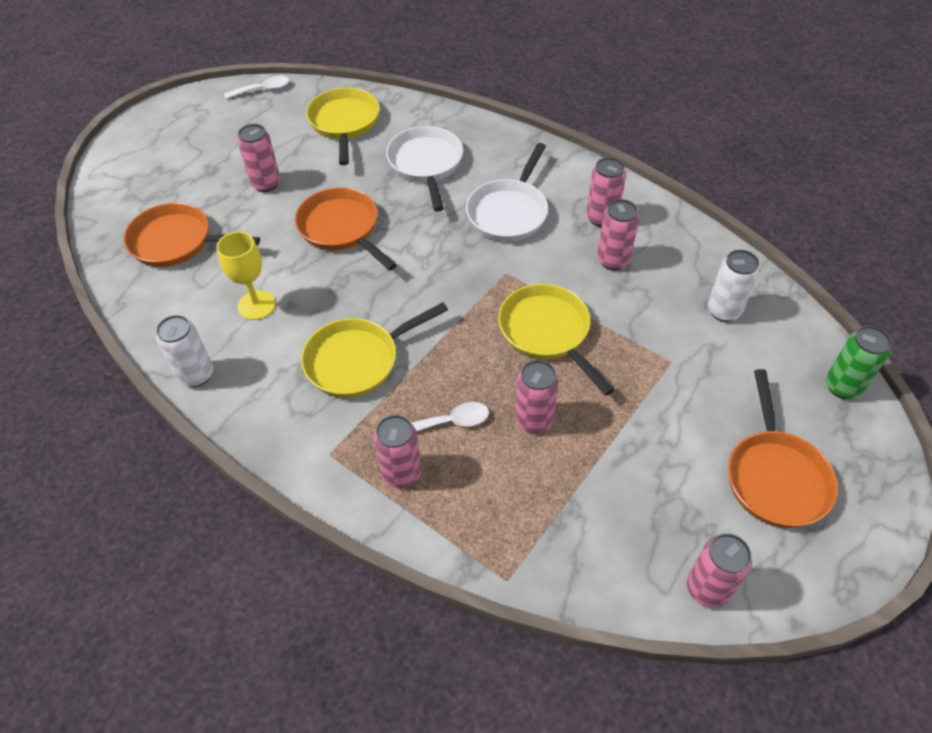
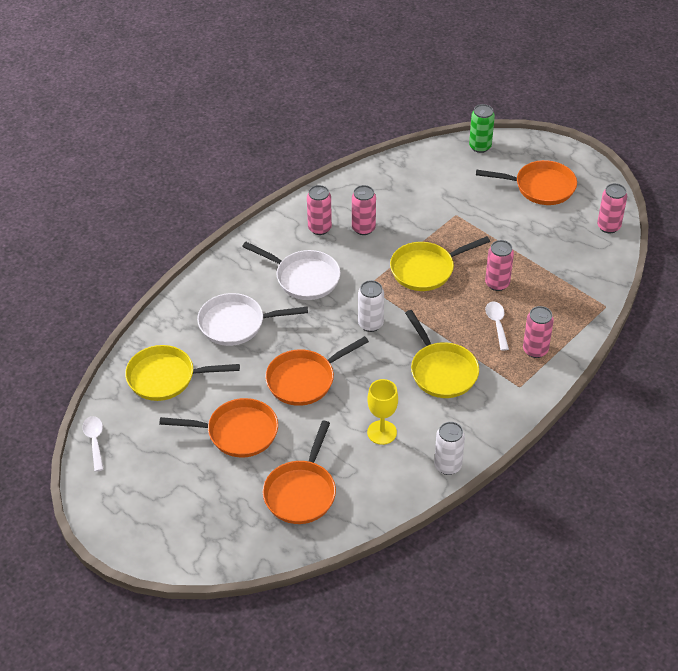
camera: 85 degrees left, 5 degrees down
pink can [238,124,280,192] -> orange pan [159,398,278,458]
white can [708,250,759,322] -> white can moved to [358,280,384,332]

